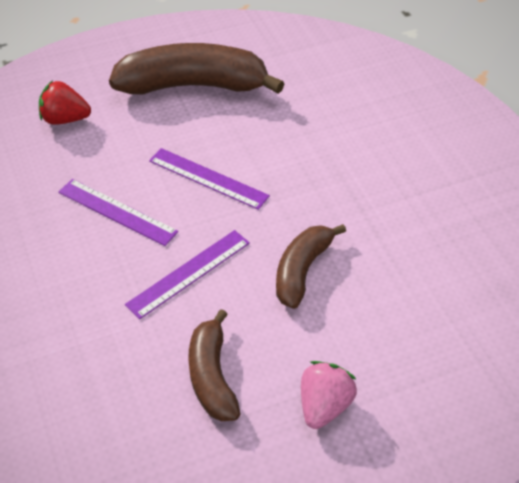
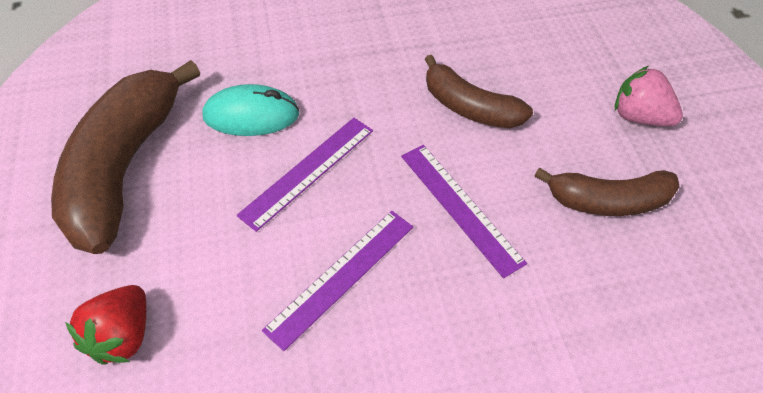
camera: 80 degrees left, 5 degrees up
none -> turquoise mouse [202,84,300,136]

